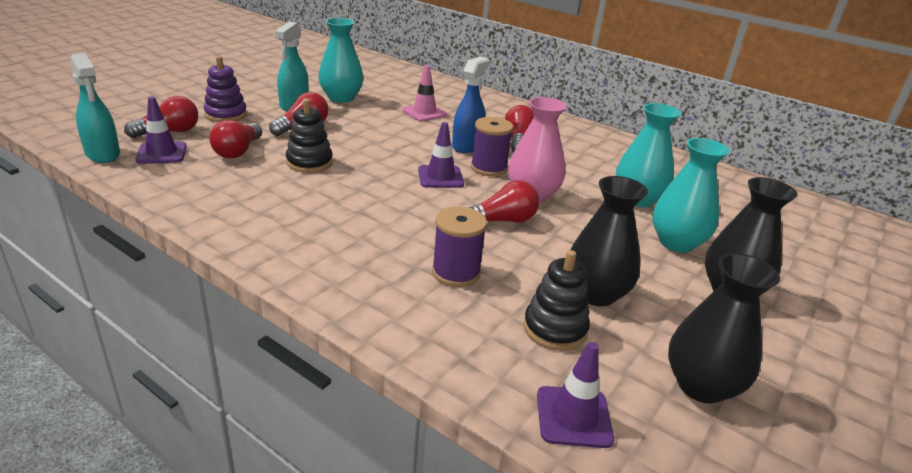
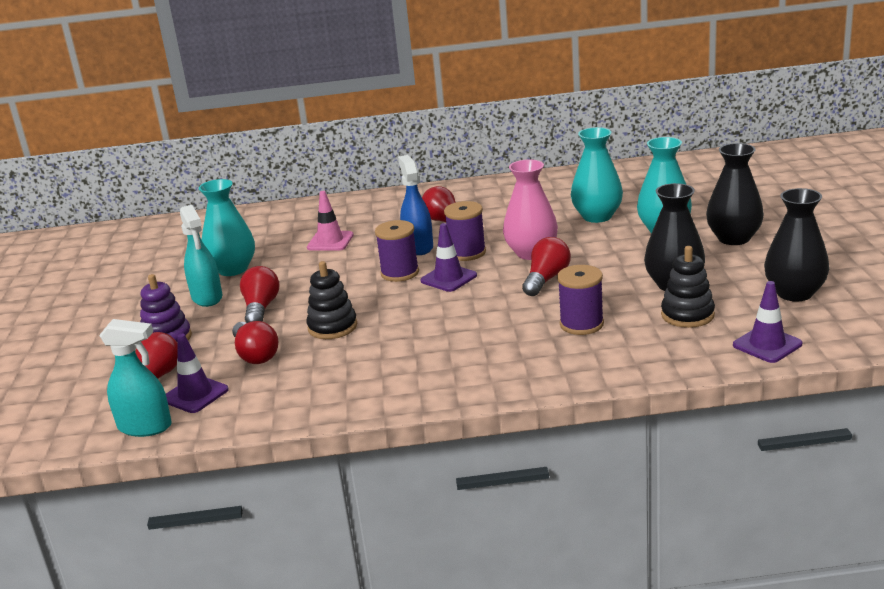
camera: 35 degrees left, 5 degrees down
none -> purple spool [375,220,419,282]

